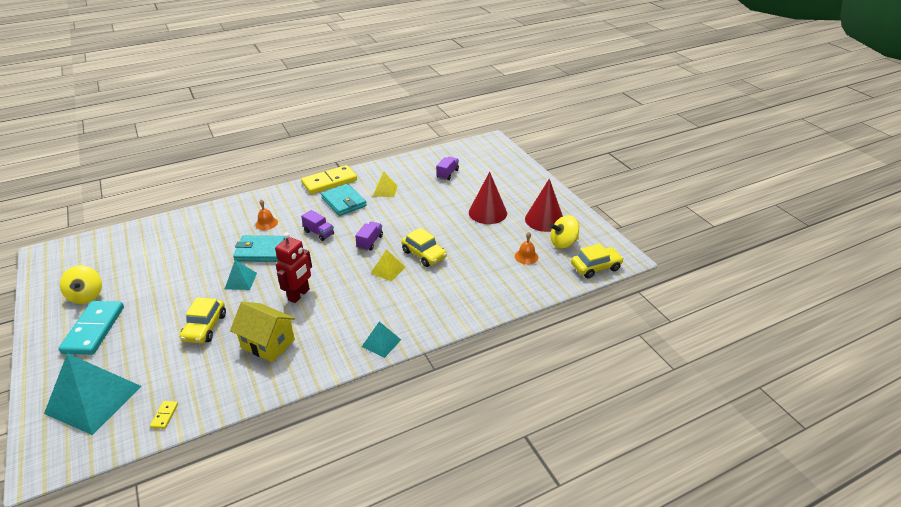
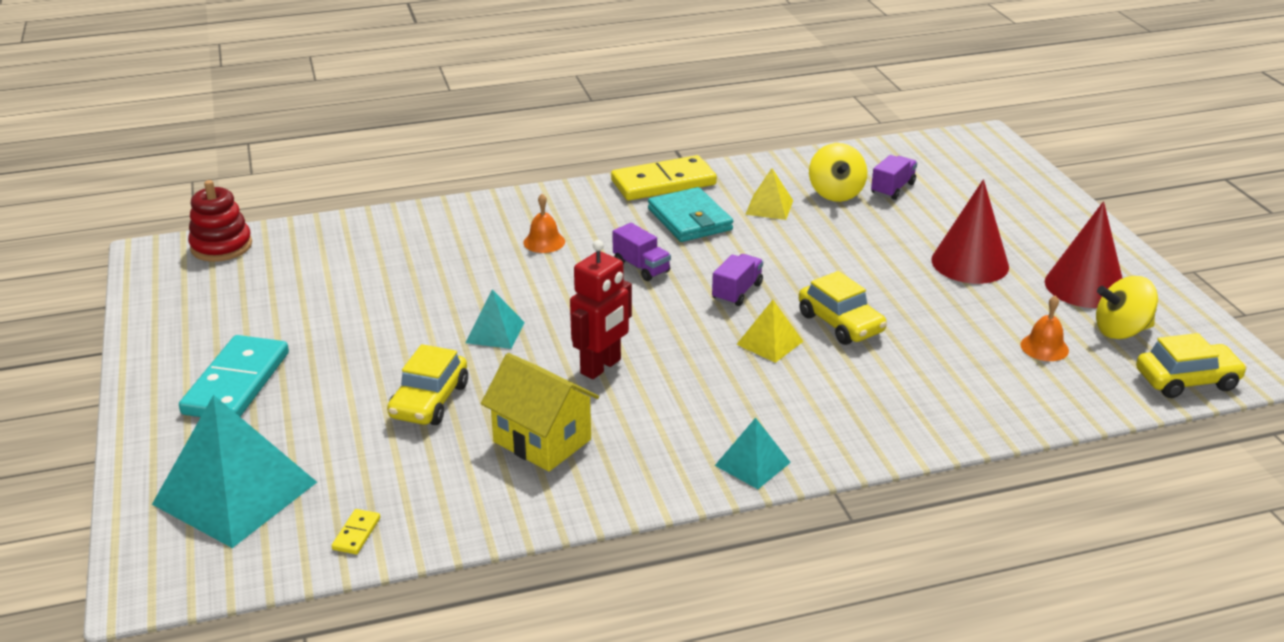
camera: 10 degrees right, 5 degrees down
yellow spinning top [60,265,102,304] -> yellow spinning top moved to [809,143,867,202]
turquoise wallet [233,235,285,262] -> none
none -> red stacking toy [188,180,252,262]

